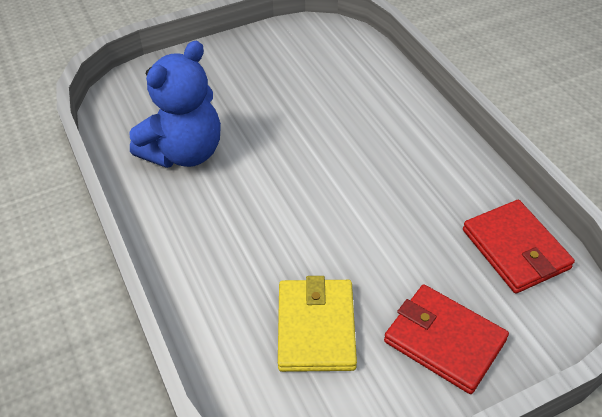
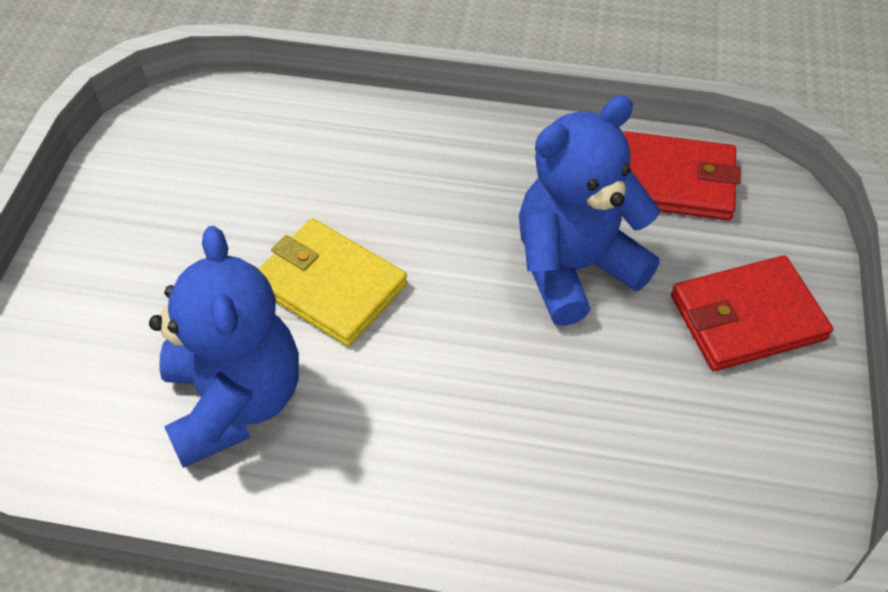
camera: 55 degrees left, 5 degrees up
yellow wallet [278,276,357,372] -> yellow wallet moved to [259,218,407,347]
none -> blue teddy bear [519,95,660,326]

